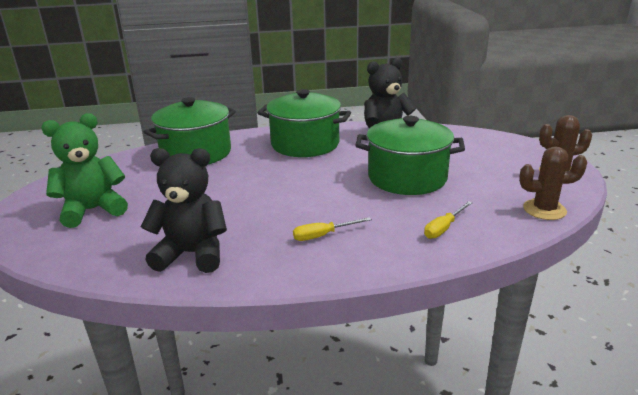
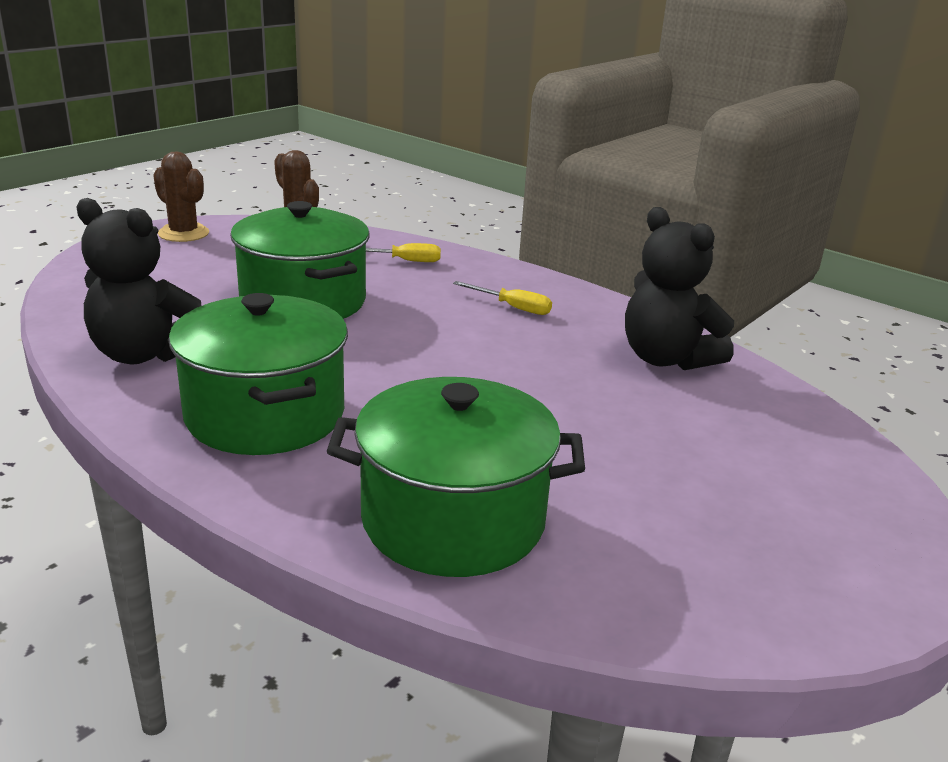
camera: 135 degrees left, 0 degrees up
green teddy bear [41,113,128,228] -> none

